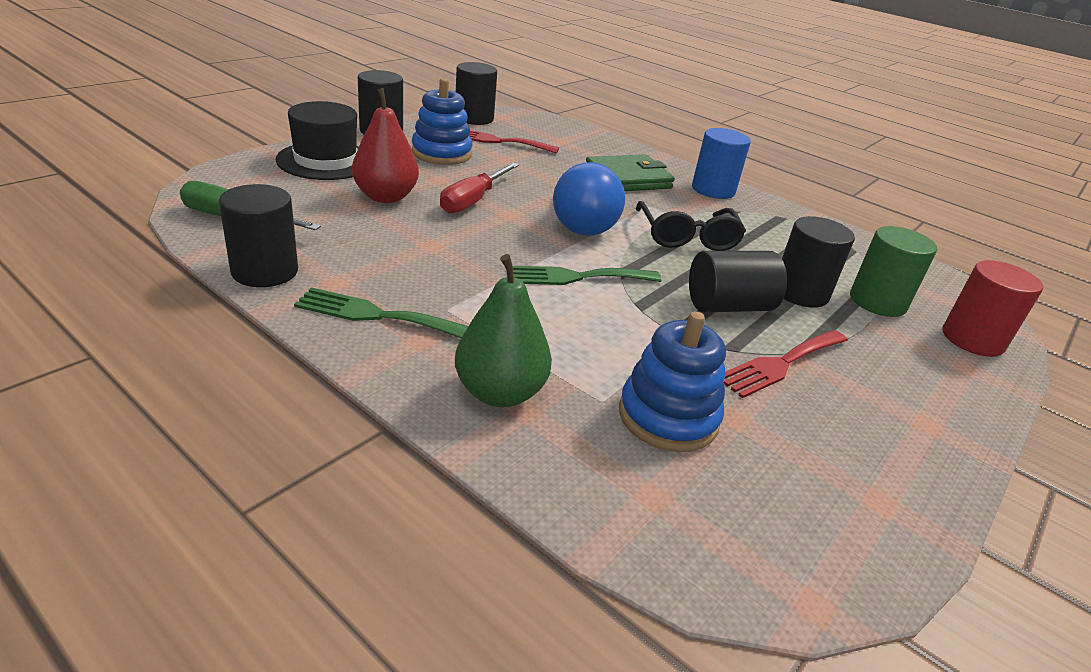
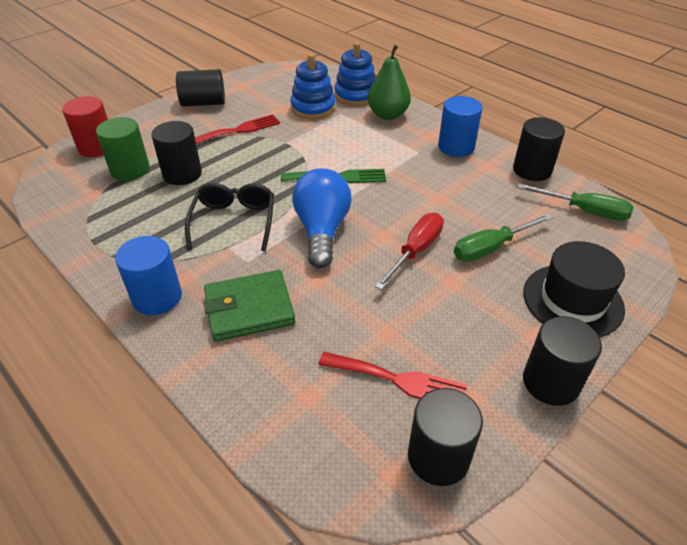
camera: 170 degrees left, 10 degrees up
green fork [294,287,468,338] -> blue cylinder [438,96,482,157]
red pear [352,88,419,203] -> green screwdriver [454,214,553,262]
blue stacking toy [412,78,473,165] -> blue stacking toy moved to [334,42,376,106]
black cylinder [689,251,787,312] -> black cylinder moved to [176,69,225,107]

